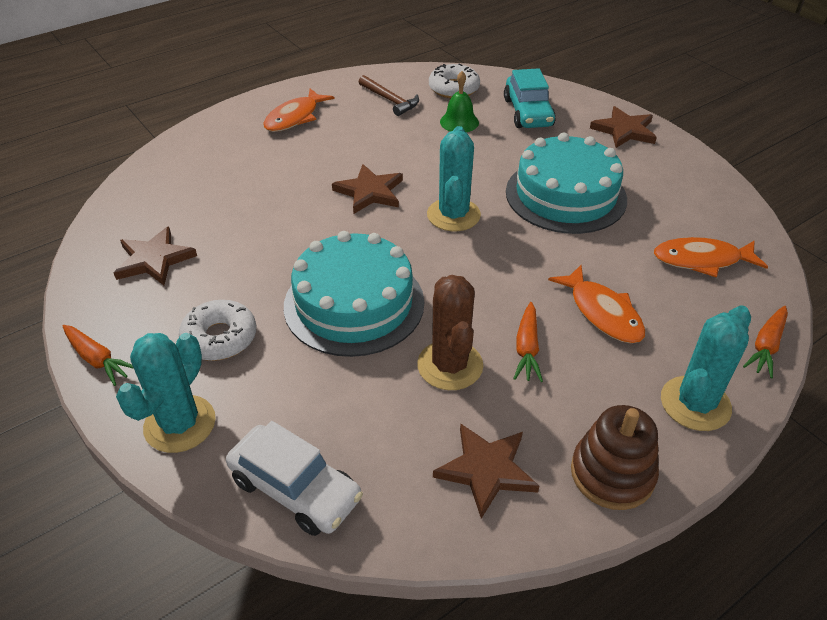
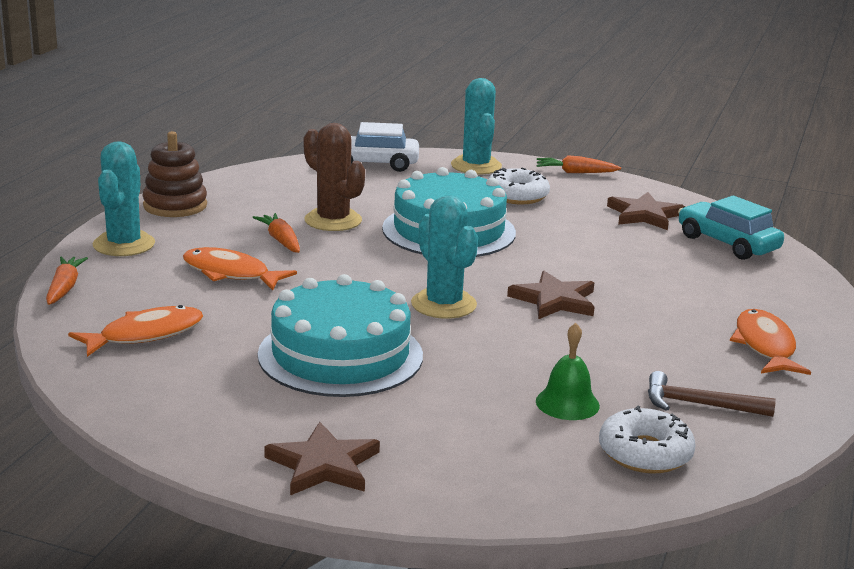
camera: 145 degrees right, 20 degrees down
brown star [433,424,539,519] -> none
turquoise car [504,68,556,128] -> turquoise car moved to [678,196,784,260]

